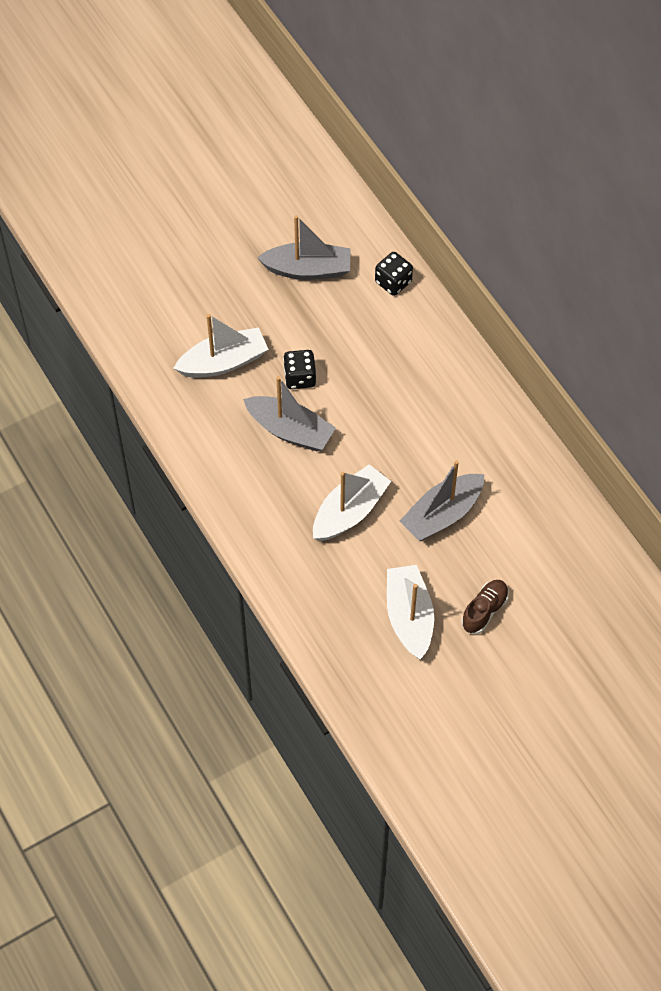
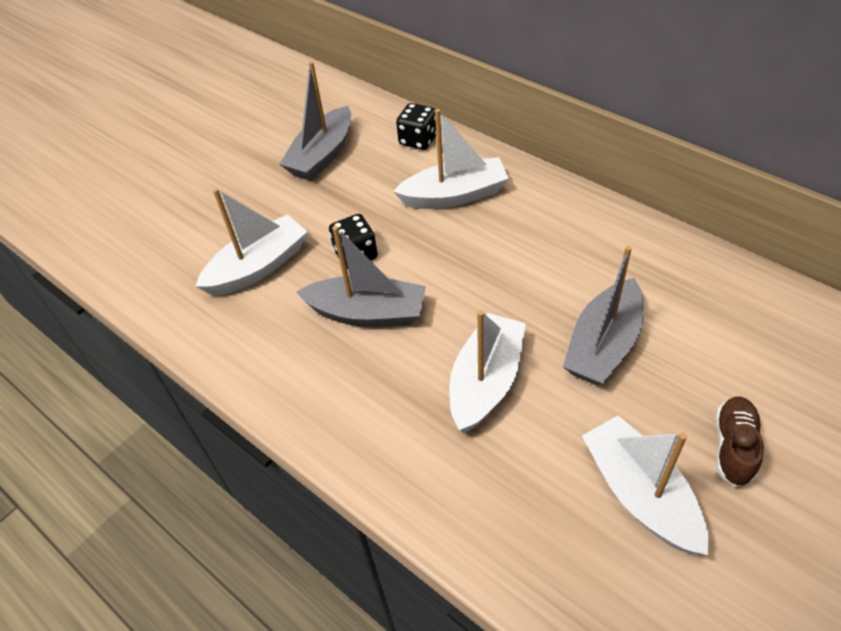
camera: 15 degrees left, 10 degrees down
grey boat [257,215,351,280] -> grey boat turned 135 degrees clockwise [279,61,351,181]
none -> white boat [393,109,509,209]

